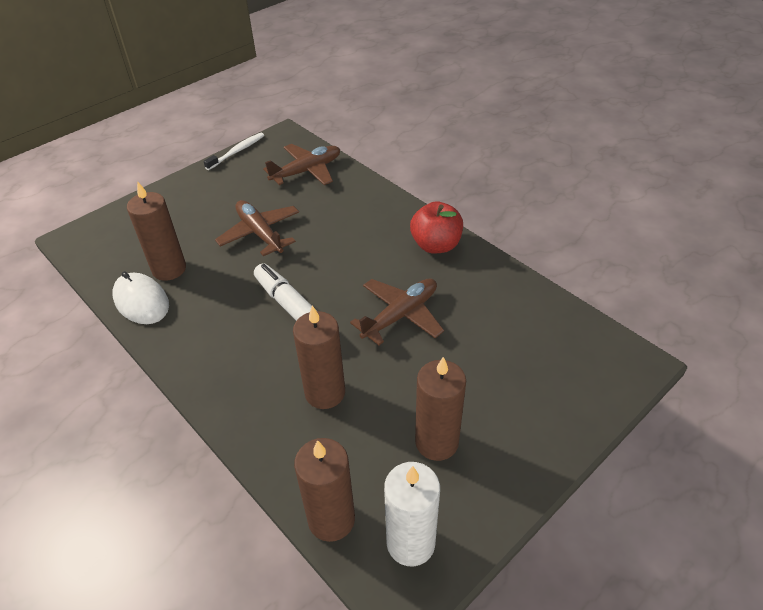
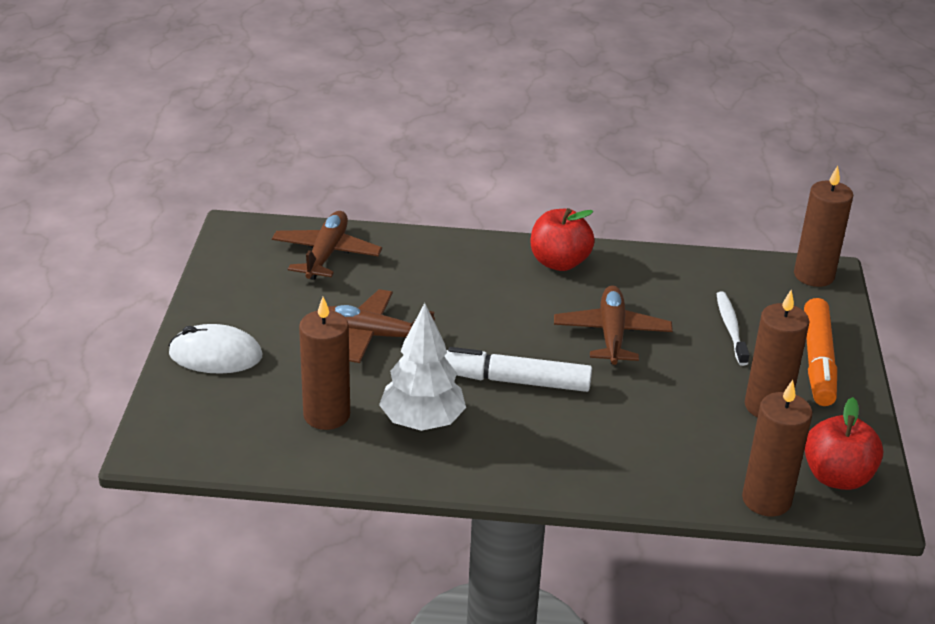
camera: 45 degrees left, 10 degrees down
white mouse [112,271,169,324] -> white mouse moved to [168,324,262,374]
white toothbrush [203,132,264,170] -> white toothbrush moved to [717,292,749,366]
brown candle [293,305,345,409] -> brown candle moved to [794,166,853,287]
white candle [384,462,440,566] -> red apple [805,397,883,490]
none -> white tree [379,303,466,431]
none -> orange marker [804,298,837,406]

